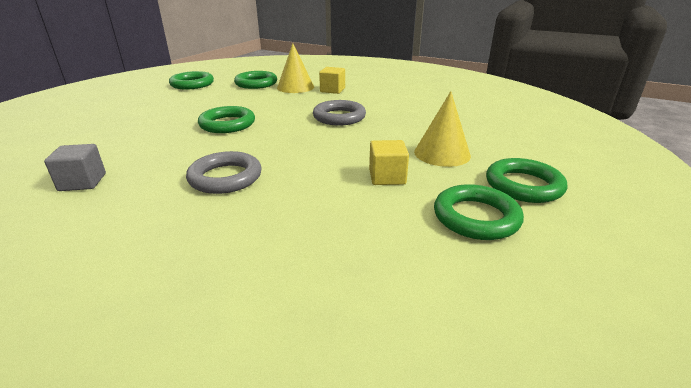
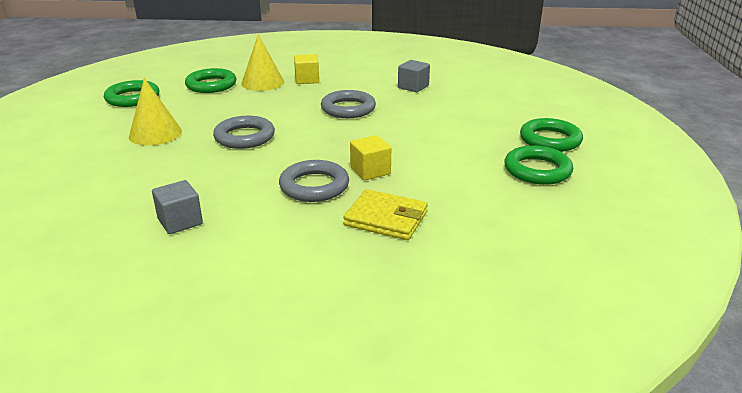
camera: 25 degrees left, 0 degrees up
green ring [198,106,255,133] -> grey ring [213,116,275,149]
yellow cube [369,140,409,185] -> yellow cube moved to [350,135,391,180]
yellow cone [414,91,471,167] -> yellow cone moved to [129,78,182,146]
none -> yellow wallet [343,189,428,240]
none -> grey cube [398,60,430,92]

